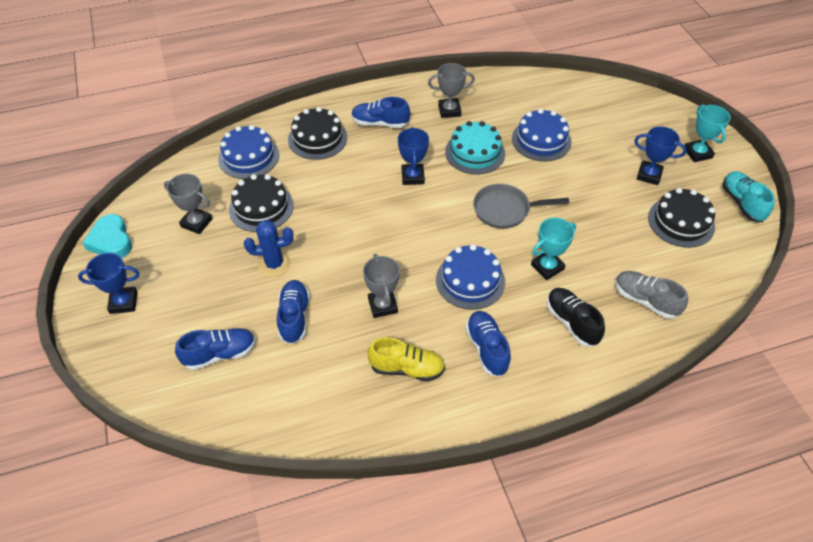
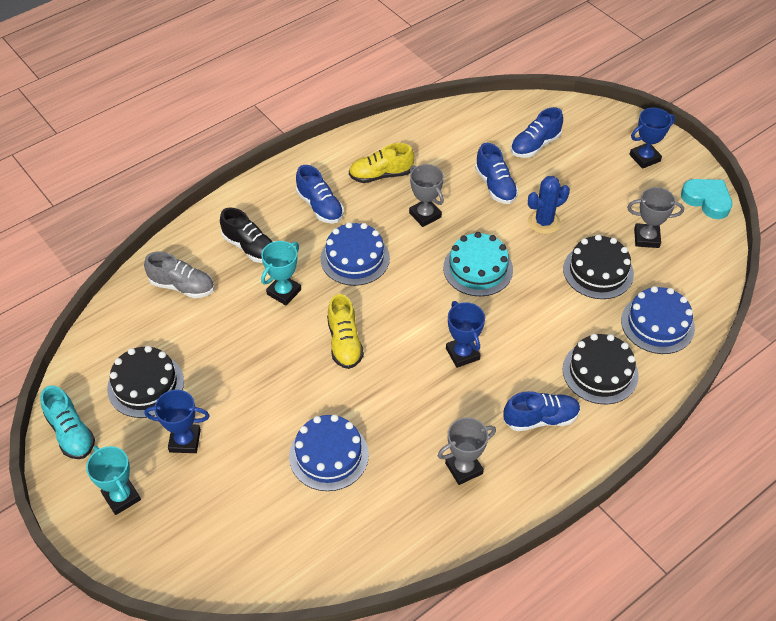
camera: 160 degrees right, 0 degrees up
turquoise cake [445,121,505,174] -> turquoise cake moved to [443,232,513,296]
grey pan [473,184,569,229] -> yellow shoe [327,294,364,369]

